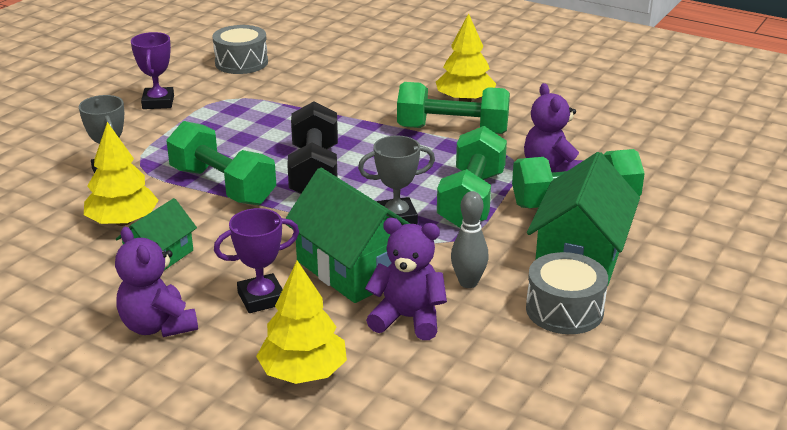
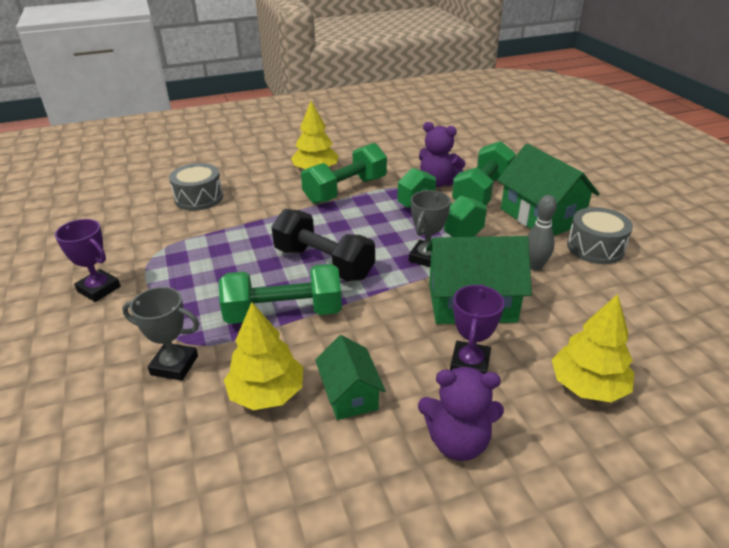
camera: 50 degrees left, 5 degrees up
grey drum [212,25,268,74] -> grey drum moved to [169,163,223,211]
purple teddy bear [365,218,447,340] -> none

